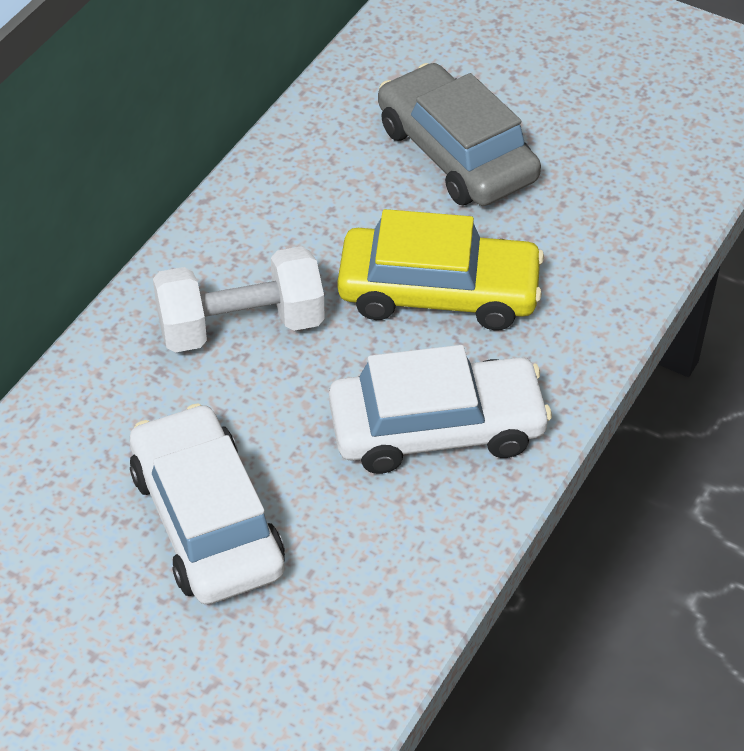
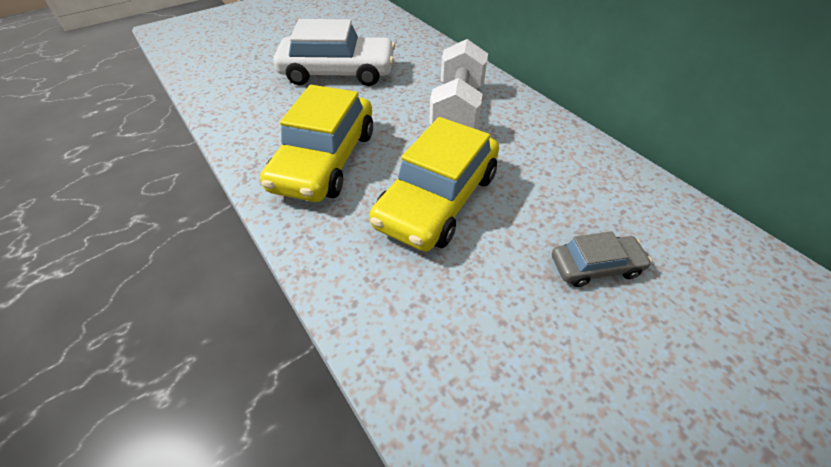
camera: 115 degrees right, 0 degrees up
white car [329,345,552,474] -> yellow car [260,85,373,202]
grey car [378,63,541,206] -> grey car [552,231,652,287], size x0.50

